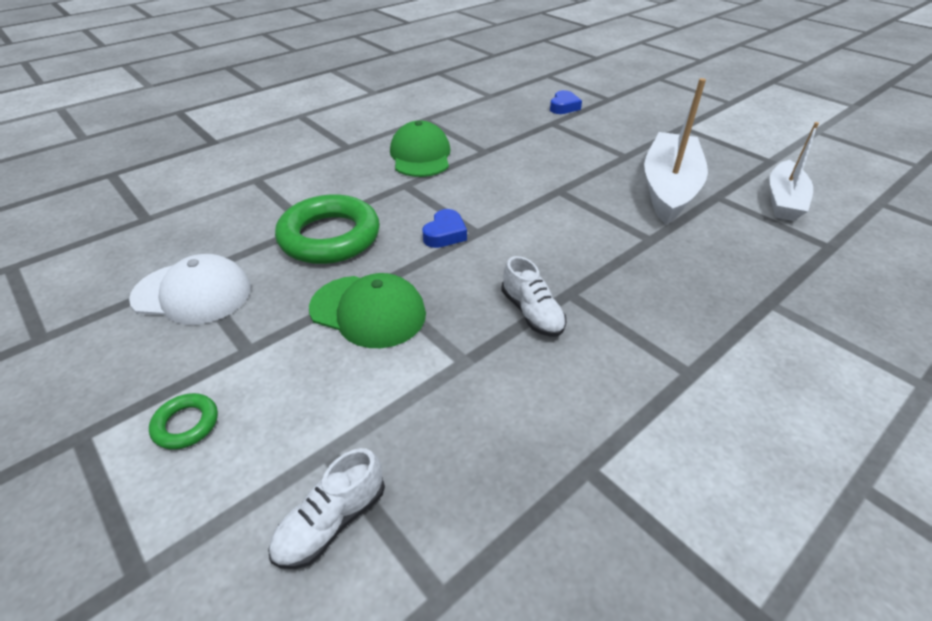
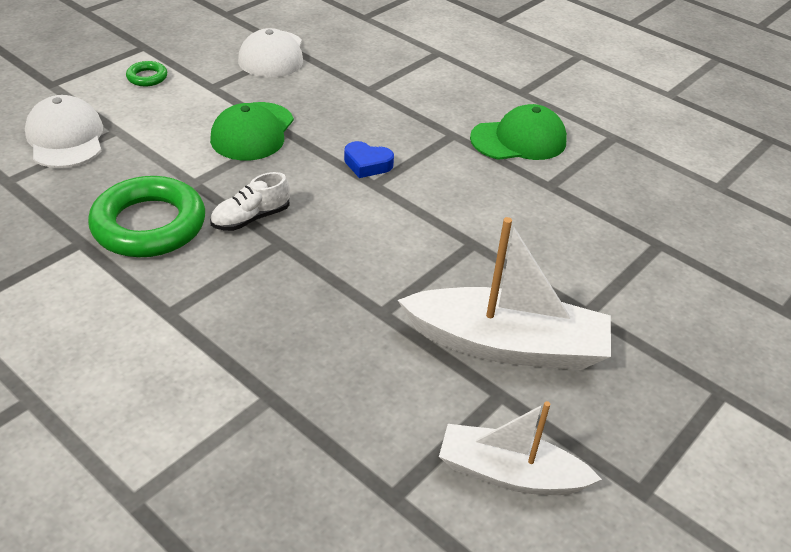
camera: 80 degrees right, 0 degrees up
white shoe [268,448,385,569] -> white cap [25,95,103,168]
green ring [275,194,380,264] -> green ring moved to [88,176,205,257]
blue heart [550,90,582,114] -> none

